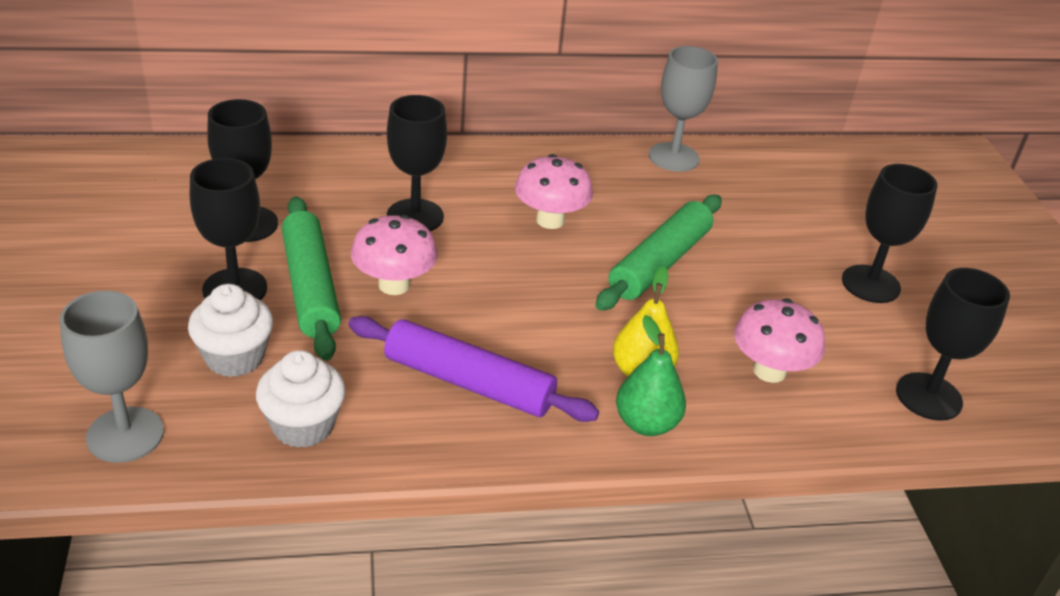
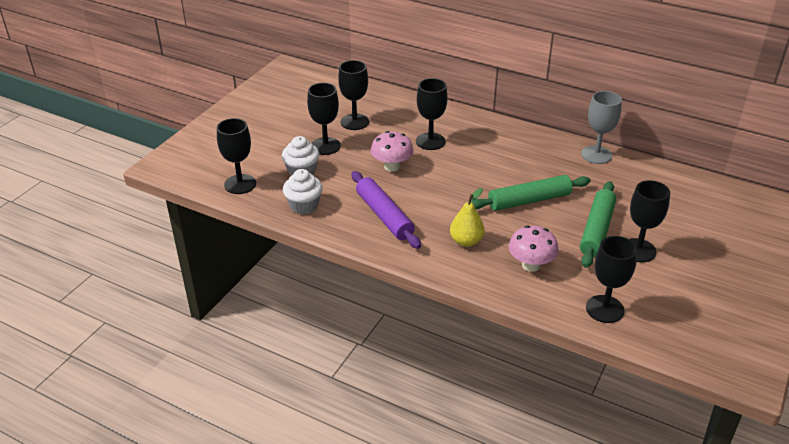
camera: 40 degrees right, 0 degrees up
grey goblet [60,291,164,463] -> black goblet [217,118,256,194]
green rolling pin [282,196,341,361] -> green rolling pin moved to [580,181,616,268]
pink mushroom [515,154,593,229] -> none
green pear [616,315,686,436] -> none

